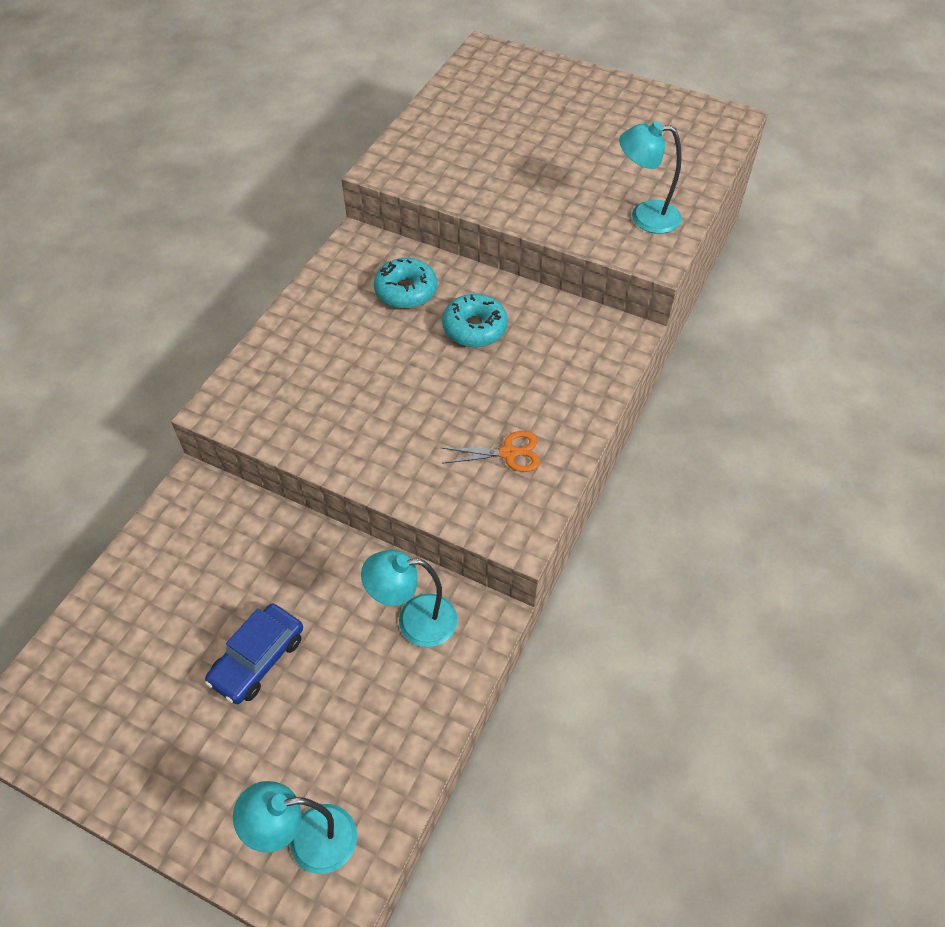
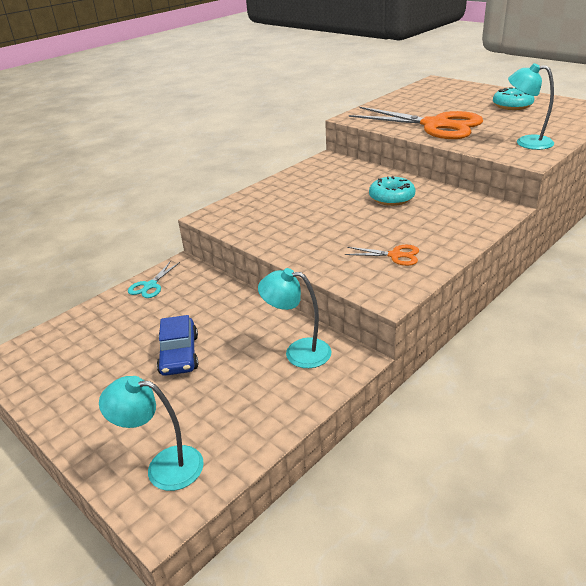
camera: 20 degrees right, 20 degrees down
blue car [205,603,303,704] -> blue car turned 60 degrees counterclockwise [157,315,198,376]
turquoise donut [374,258,437,309] -> turquoise donut moved to [493,87,535,110]
none -> turquoise scissors [128,261,180,298]
none -> orange scissors [349,107,483,139]

